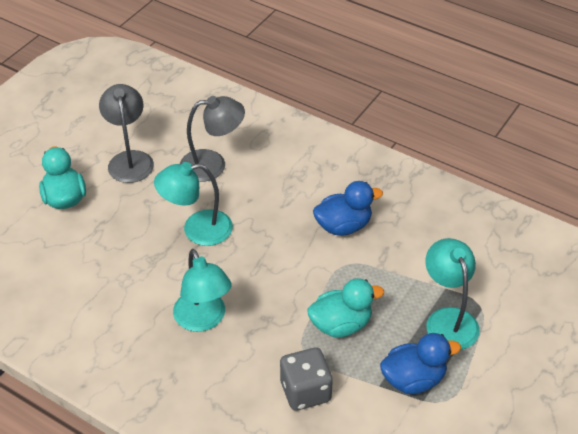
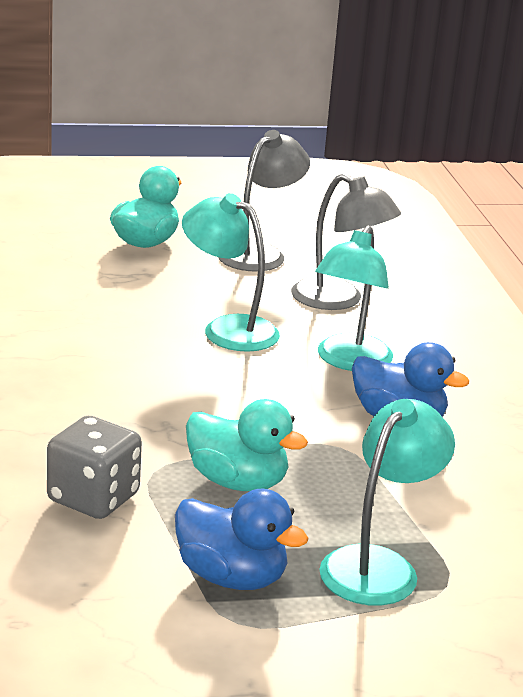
camera: 45 degrees right, 20 degrees down
turquoise lamp [173,249,232,332] -> turquoise lamp moved to [315,226,393,371]

